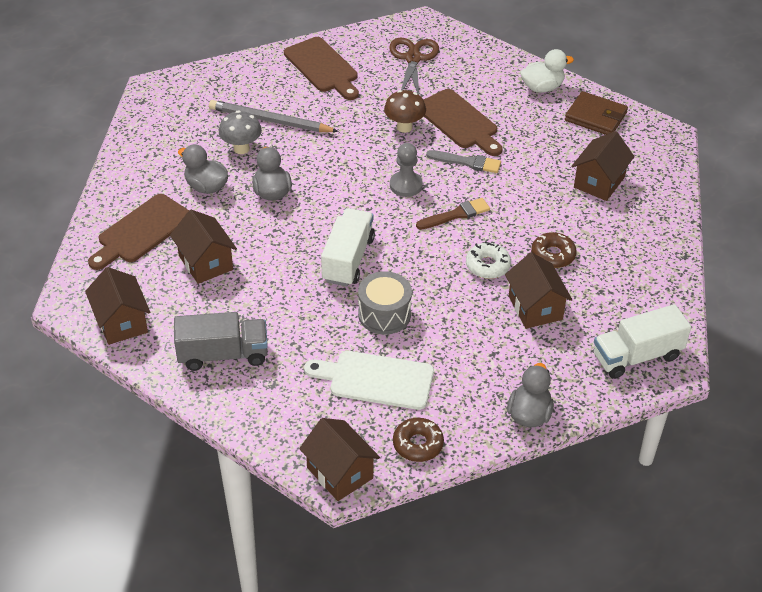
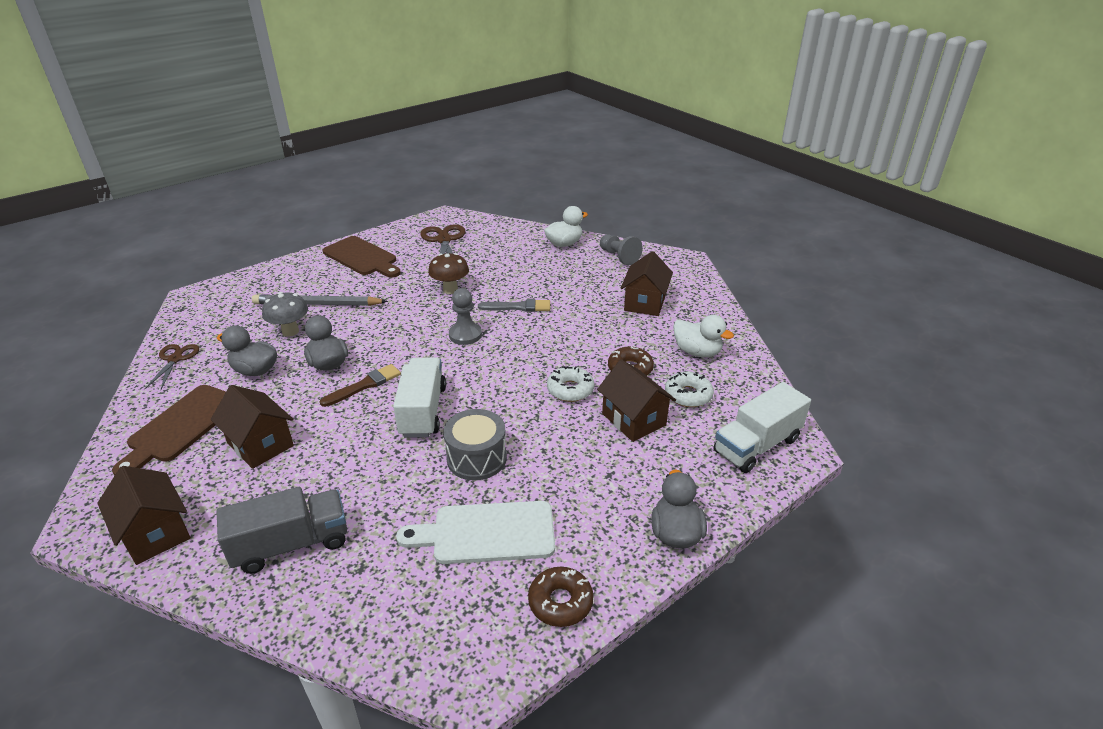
camera: 15 degrees left, 10 degrees down
brown house [299,418,380,501] -> none
brown brush [416,198,490,230] -> brown brush moved to [320,364,401,407]
brown cutting board [424,89,503,156] -> none
brown wallet [565,91,628,135] -> grey pawn [600,235,643,265]
none -> brown scissors [145,344,199,389]
none -> white donut [665,372,714,407]
none -> white duck [673,315,734,357]

